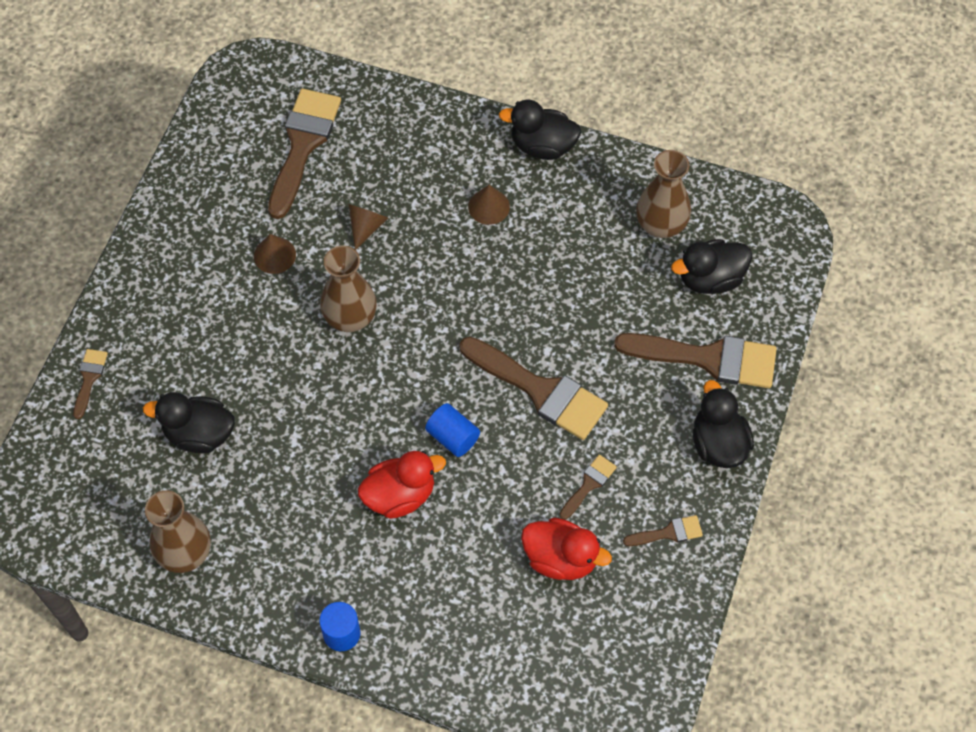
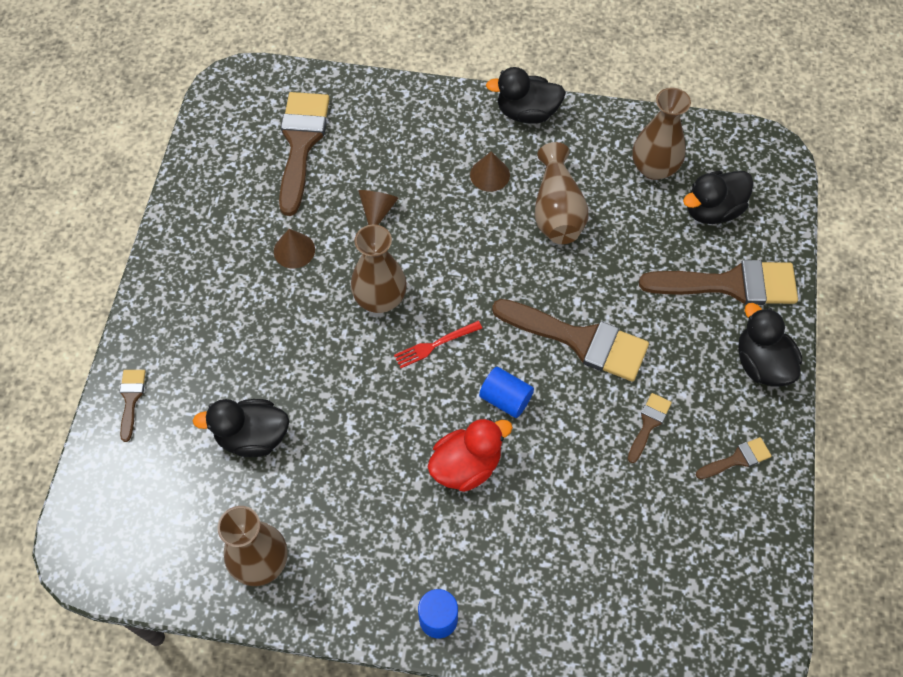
camera: 10 degrees left, 0 degrees up
red duck [521,518,612,580] -> none
none -> red fork [394,321,482,368]
none -> brown vase [535,142,589,244]

